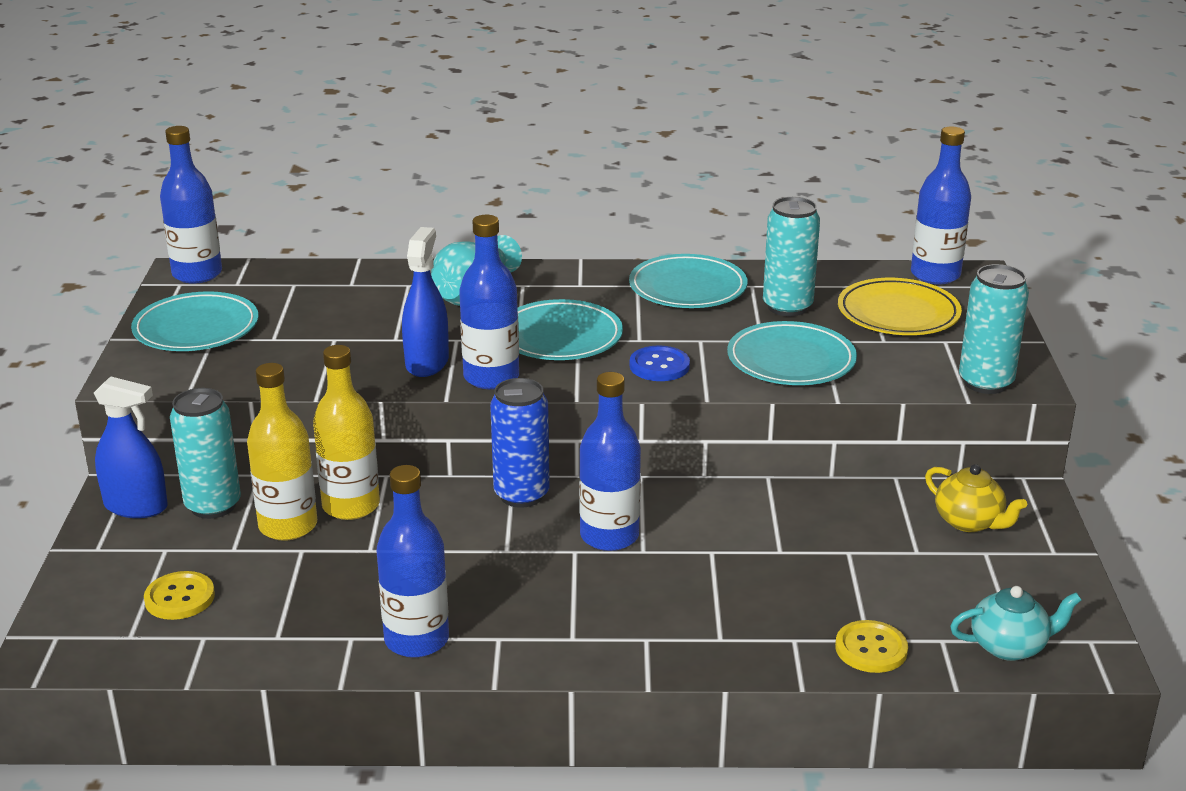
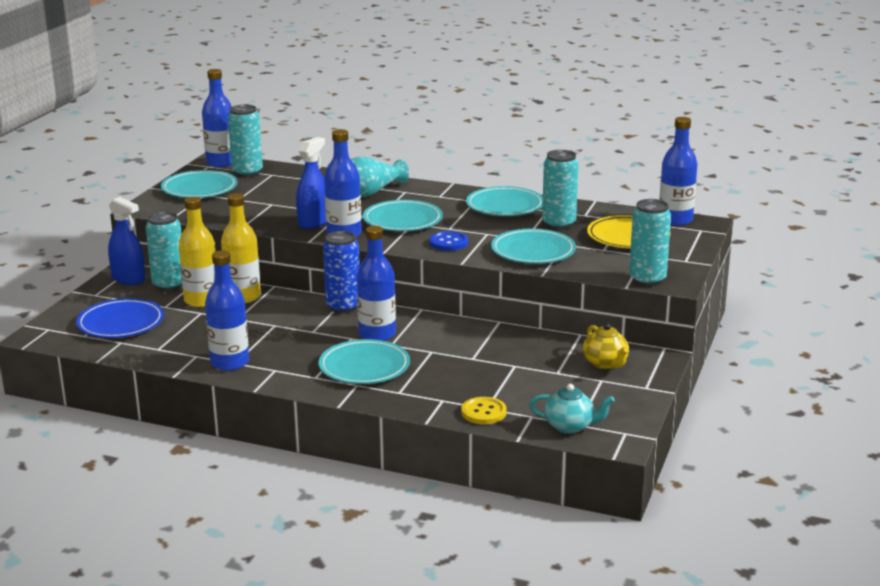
camera: 20 degrees right, 5 degrees down
yellow button [144,571,215,620] -> blue plate [76,298,164,338]
none -> turquoise can [228,105,263,177]
none -> turquoise plate [319,339,410,384]

